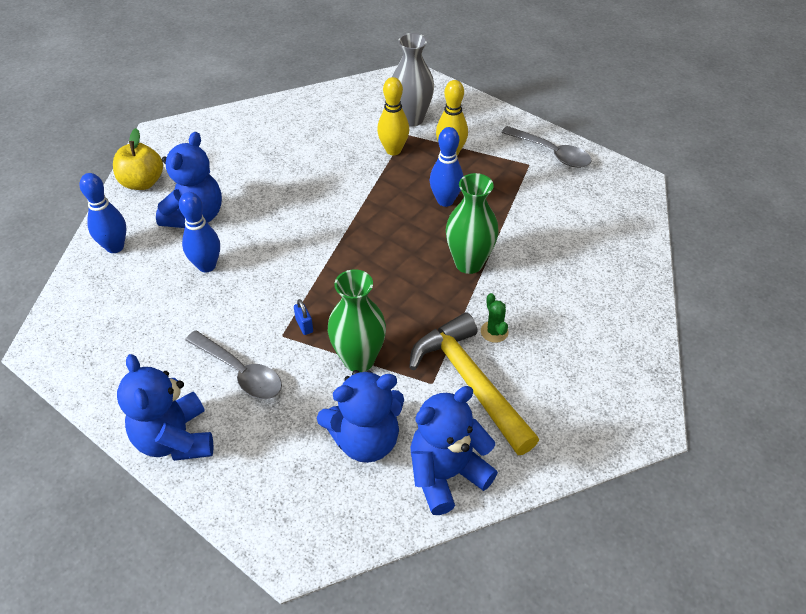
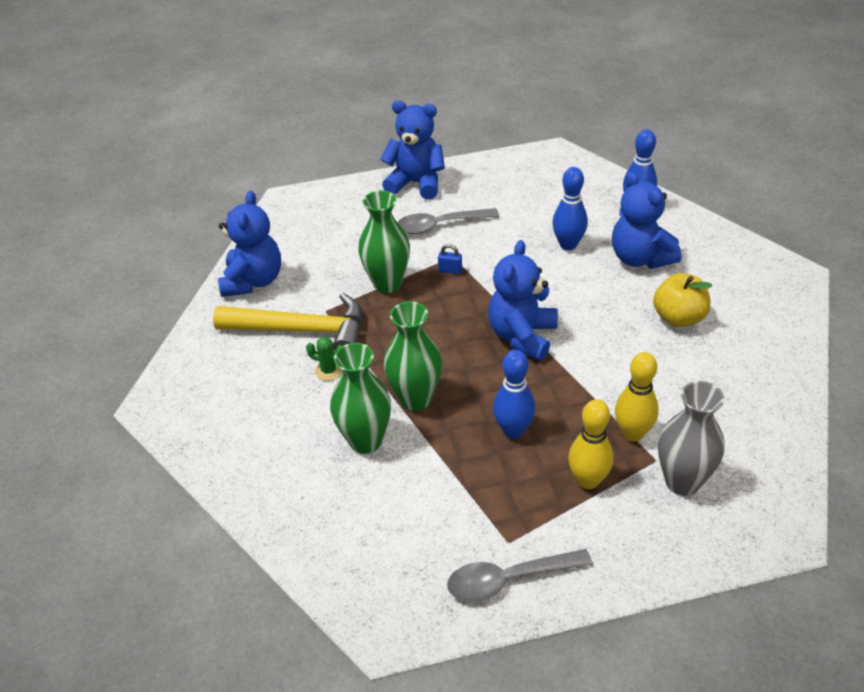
camera: 130 degrees right, 5 degrees down
yellow apple [113,128,163,190] -> yellow apple moved to [653,273,712,327]
blue teddy bear [317,370,404,463] -> blue teddy bear moved to [488,240,558,361]
none -> green vase [330,343,391,454]

